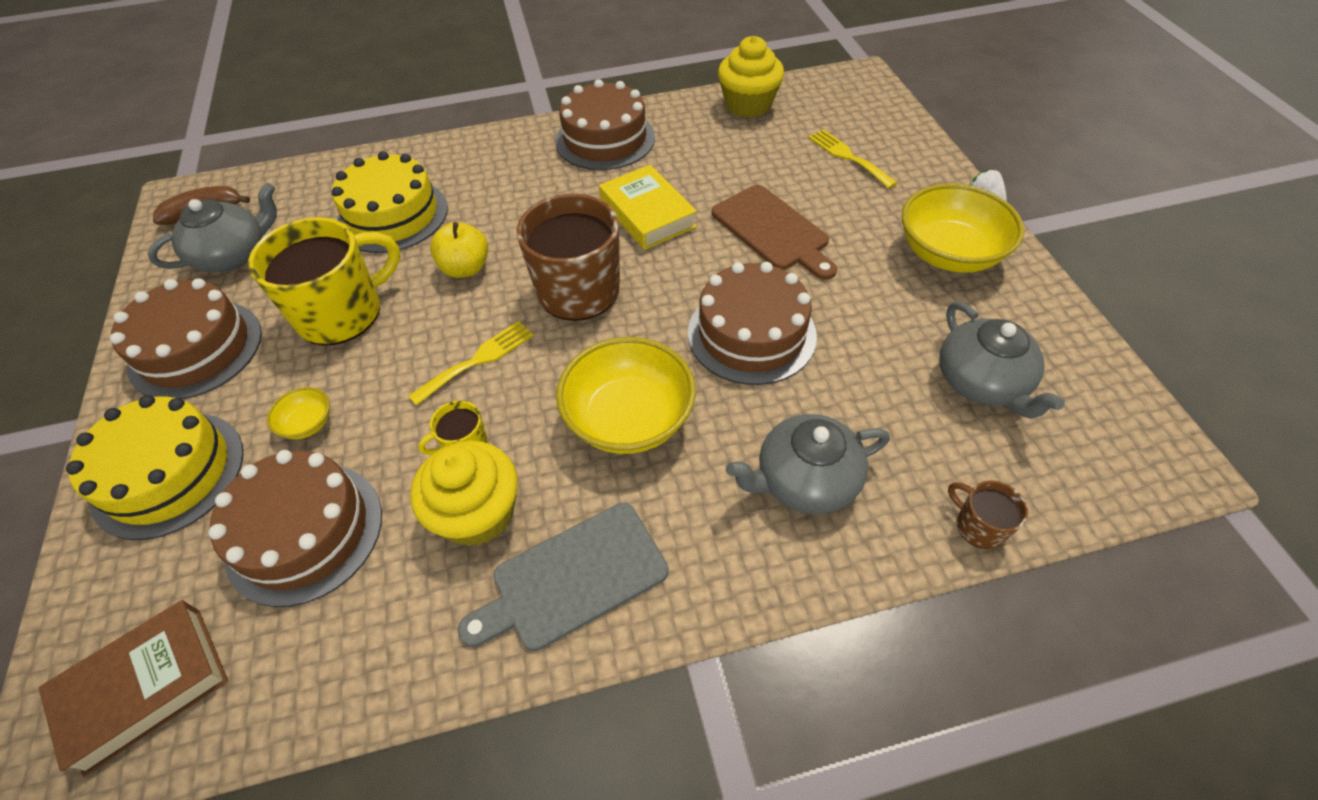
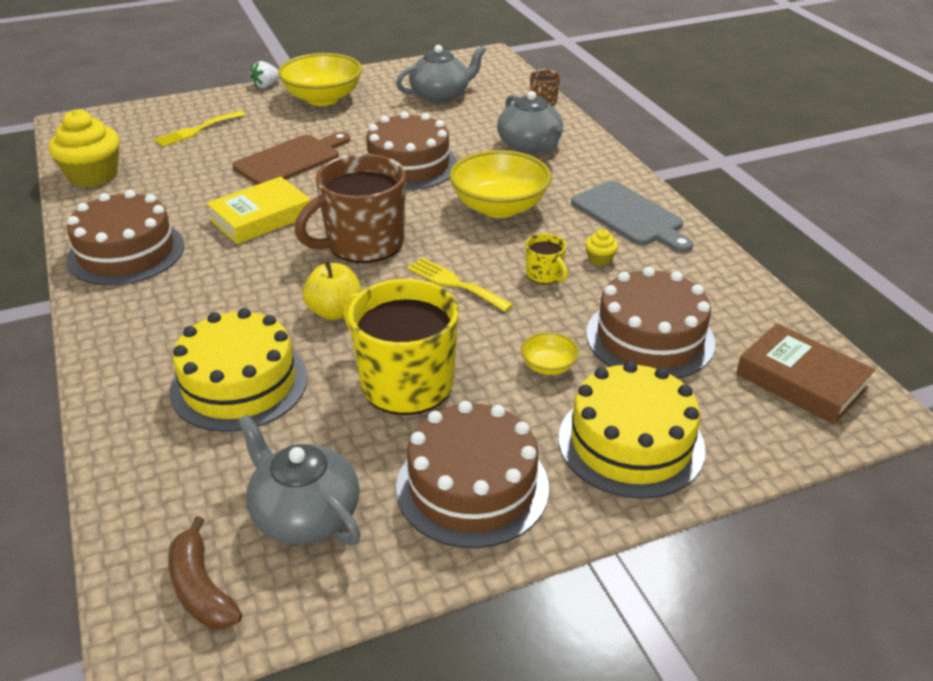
camera: 100 degrees left, 15 degrees down
yellow cupcake [410,441,518,546] -> yellow cupcake [585,229,618,266], size x0.43

